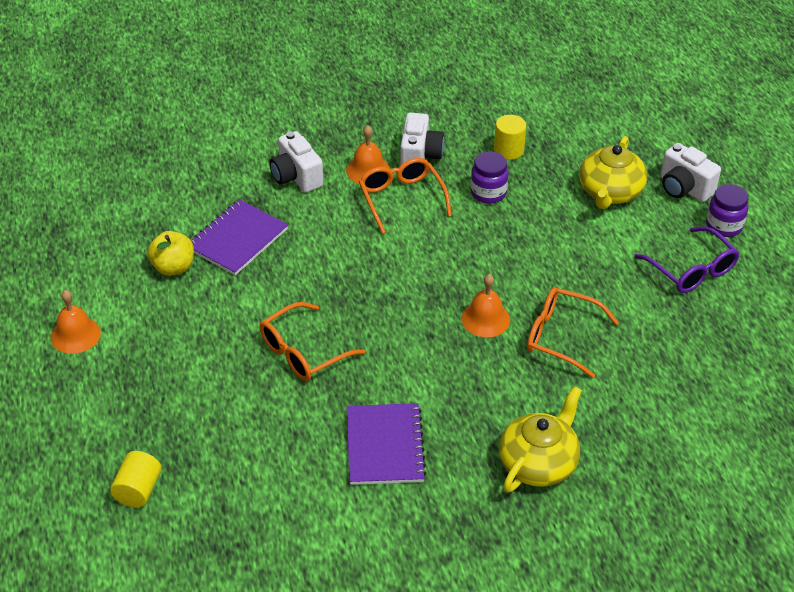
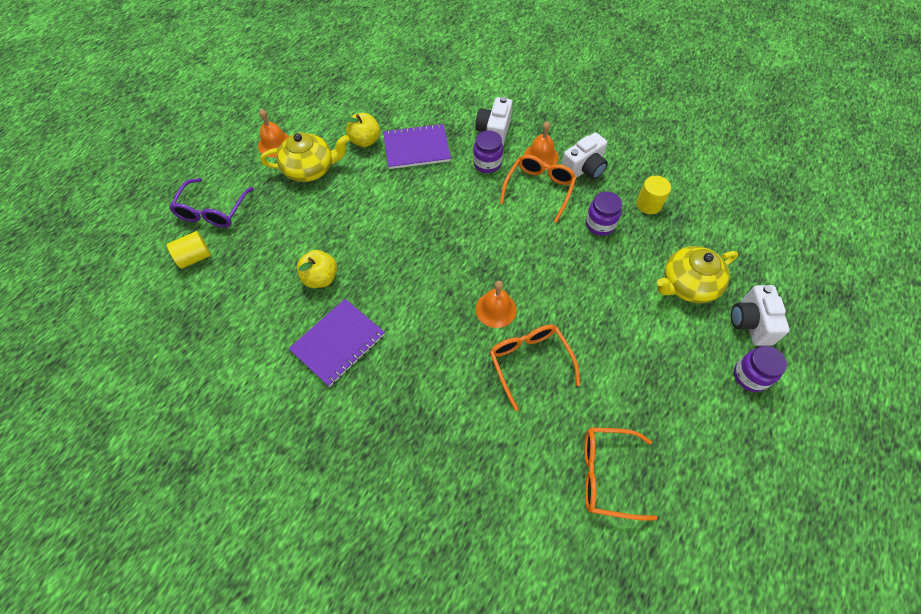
camera: 45 degrees right, 15 degrees up
orange glasses [260,302,365,381] -> orange glasses moved to [585,427,657,521]
yellow teapot [499,386,582,493] -> yellow teapot moved to [261,133,349,182]
purple glasses [634,226,740,293] -> purple glasses moved to [169,178,254,227]
none -> yellow apple [297,250,337,288]
none -> purple jar [473,130,503,173]

